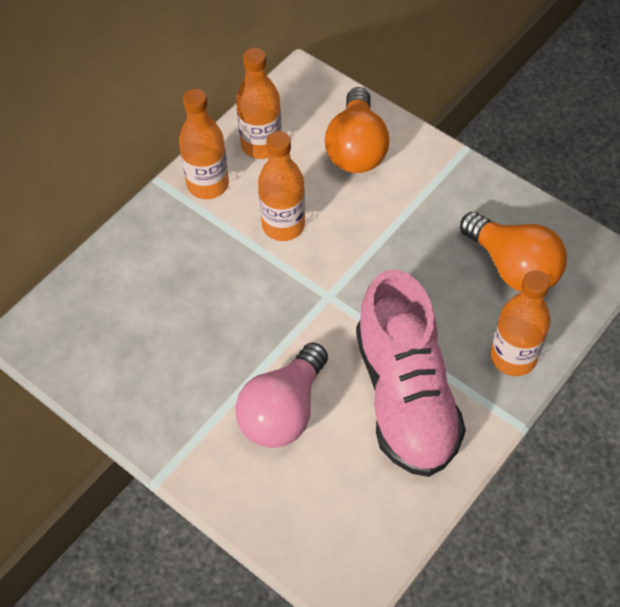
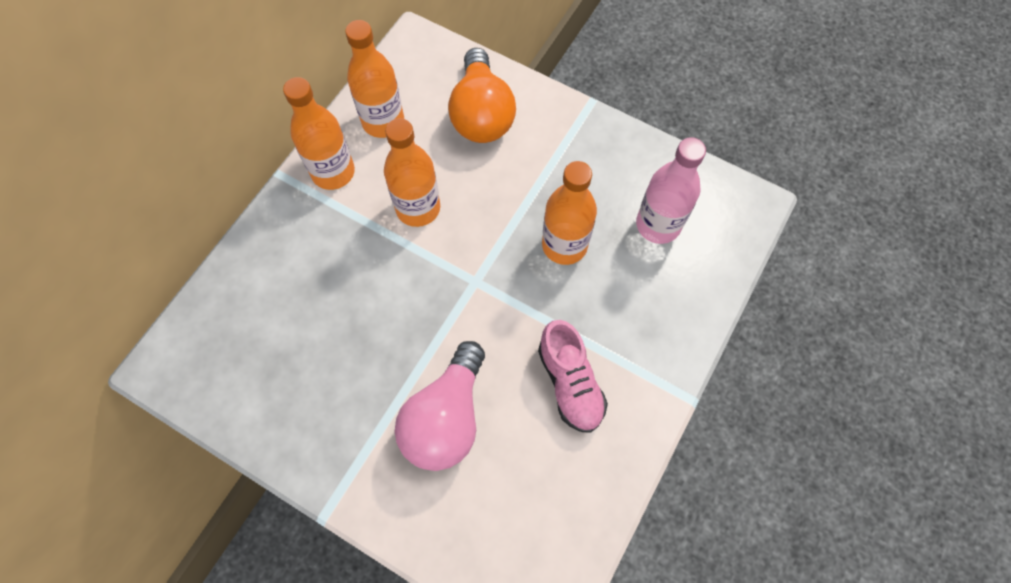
camera: 10 degrees left, 10 degrees up
pink shoe [356,270,466,477] -> pink shoe [538,320,608,433], size x0.54
orange light bulb [460,212,567,292] -> pink bottle [636,137,706,244]
orange bottle [490,270,551,376] -> orange bottle moved to [542,161,597,265]

